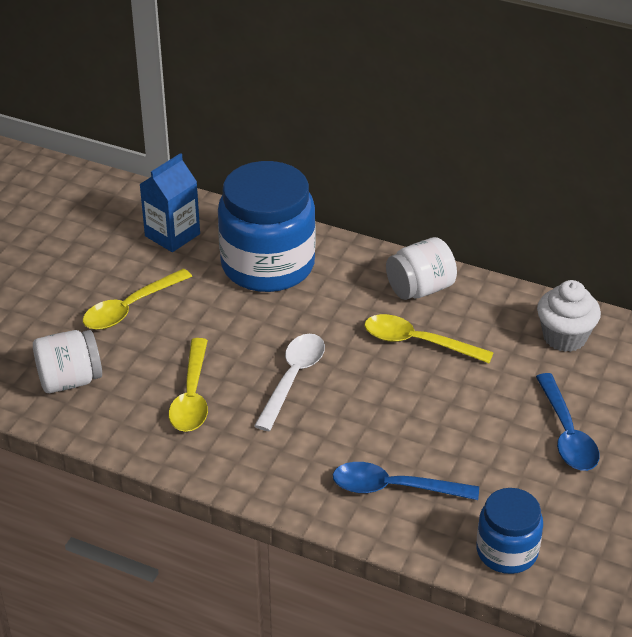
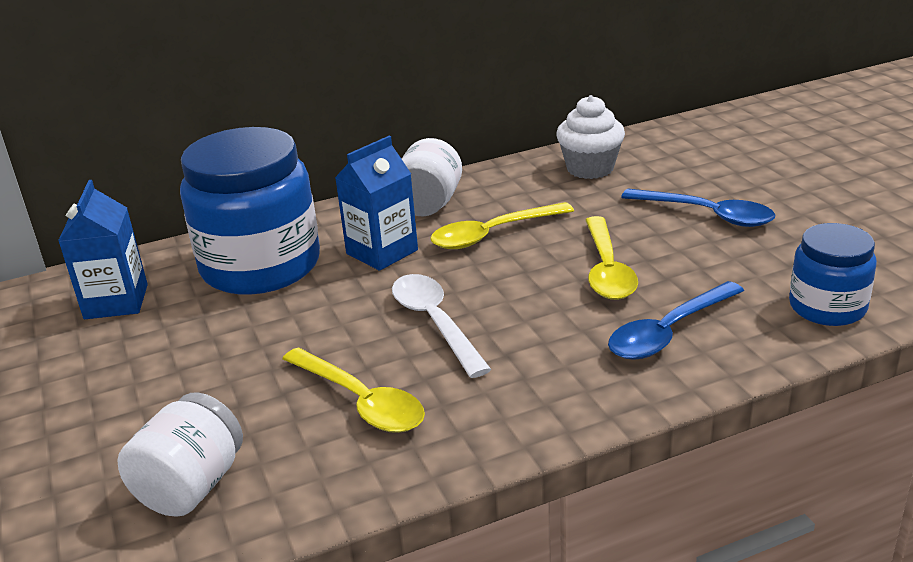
camera: 45 degrees left, 10 degrees down
yellow spoon [83,268,192,330] -> yellow spoon moved to [585,216,638,300]
none -> blue carton [335,136,418,271]

